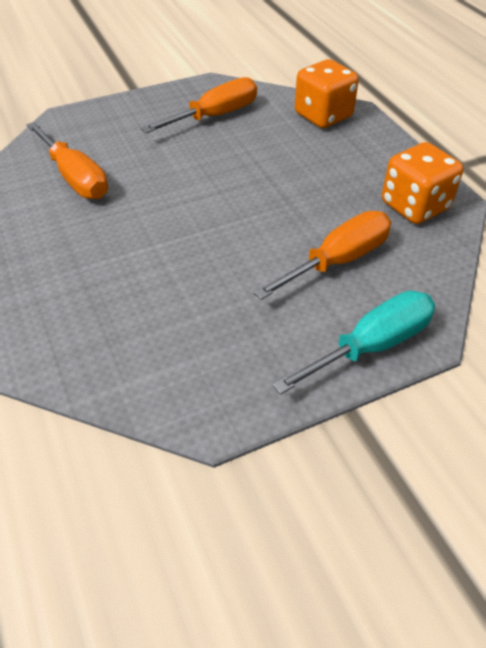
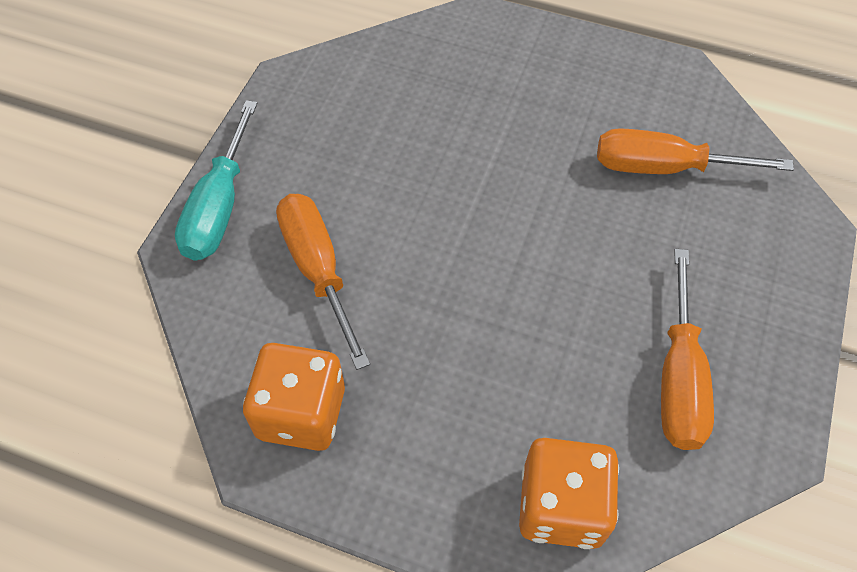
camera: 135 degrees right, 10 degrees up
orange screwdriver [253,211,391,300] -> orange screwdriver turned 150 degrees clockwise [276,194,370,370]

